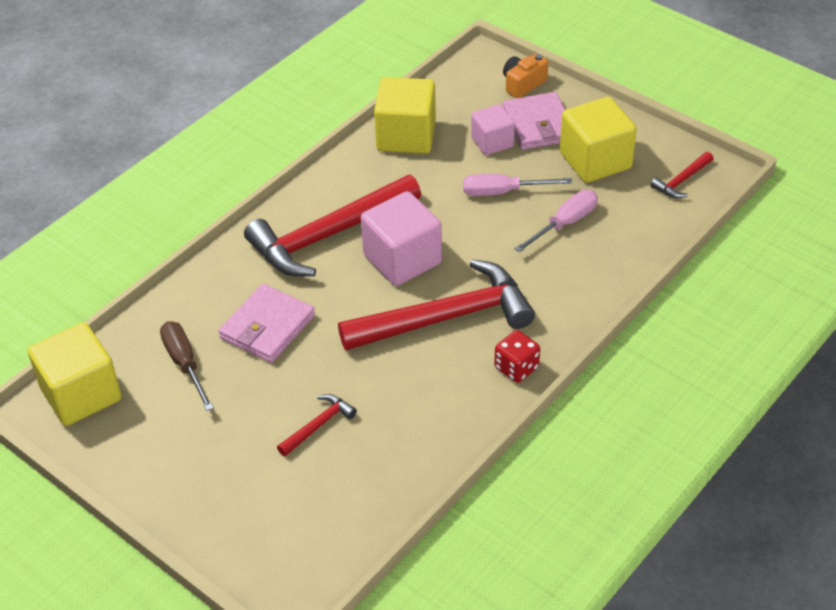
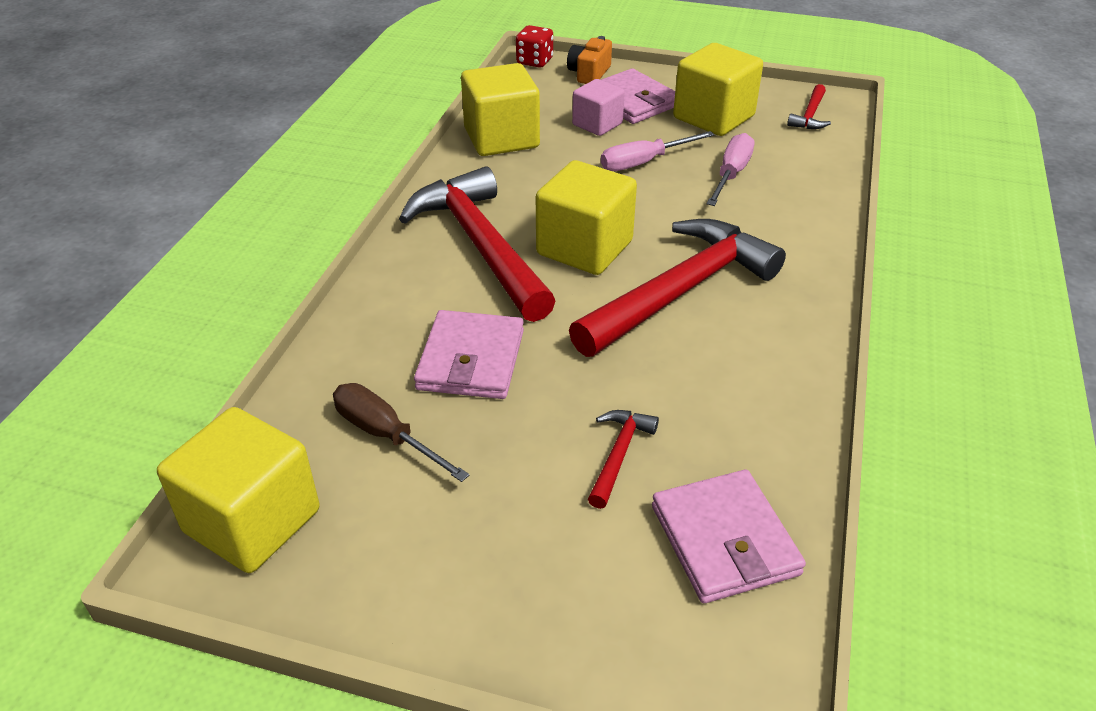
camera: 25 degrees left, 5 degrees down
red hammer [244,175,421,277] -> red hammer turned 120 degrees clockwise [399,166,556,322]
pink cube [361,191,442,286] -> yellow cube [536,160,637,275]
red dice [495,330,540,383] -> red dice moved to [516,25,553,68]
none -> pink wallet [652,470,806,603]

